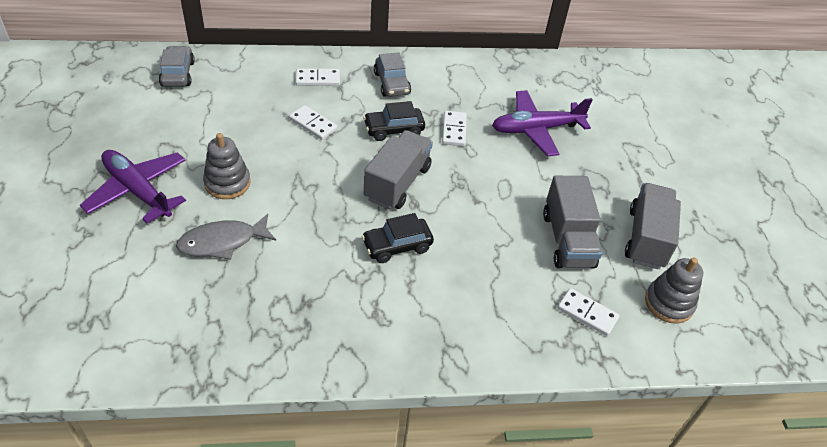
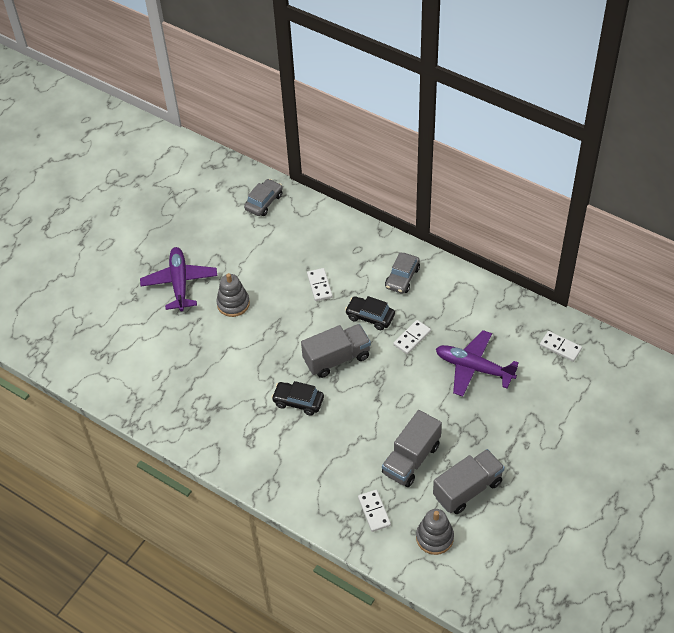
camera: 45 degrees right, 5 degrees up
grey fish [176,214,276,260] -> none
white domino [296,69,340,86] -> white domino moved to [540,331,582,362]

